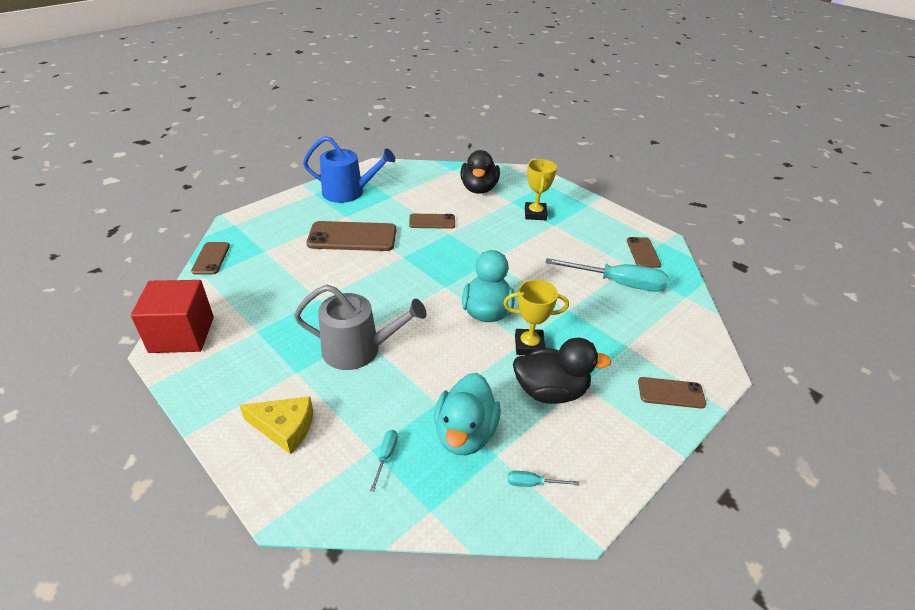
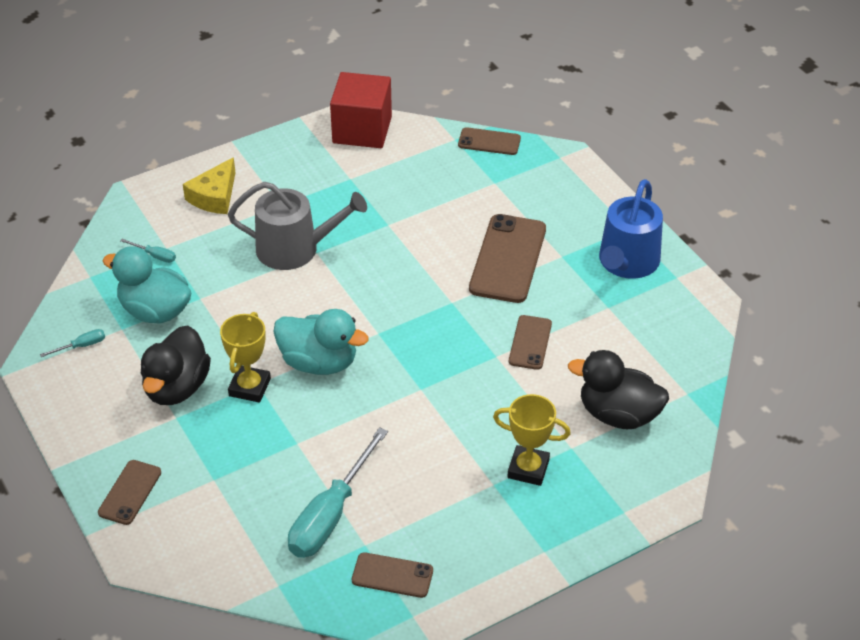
camera: 105 degrees right, 5 degrees up
grey watering can [294,285,427,370] -> grey watering can turned 105 degrees counterclockwise [228,182,367,270]
turquoise screwdriver [508,471,579,487] -> turquoise screwdriver turned 45 degrees clockwise [40,329,105,357]

